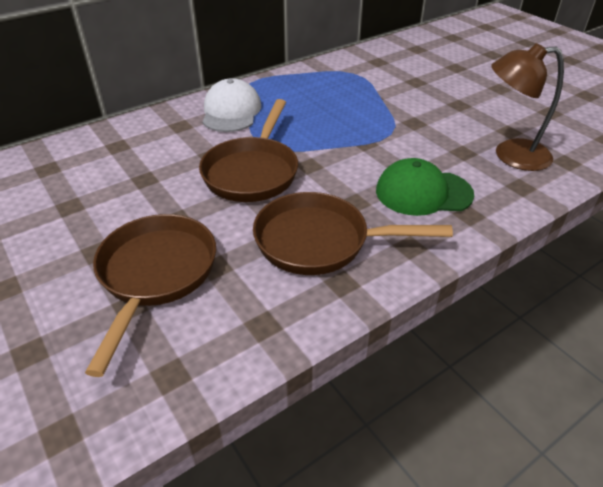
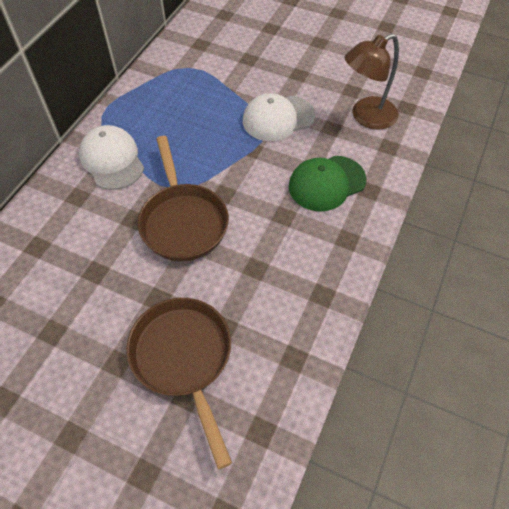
camera: 30 degrees left, 15 degrees up
brown pan [253,192,453,275] -> none
none -> white cap [243,93,315,141]

